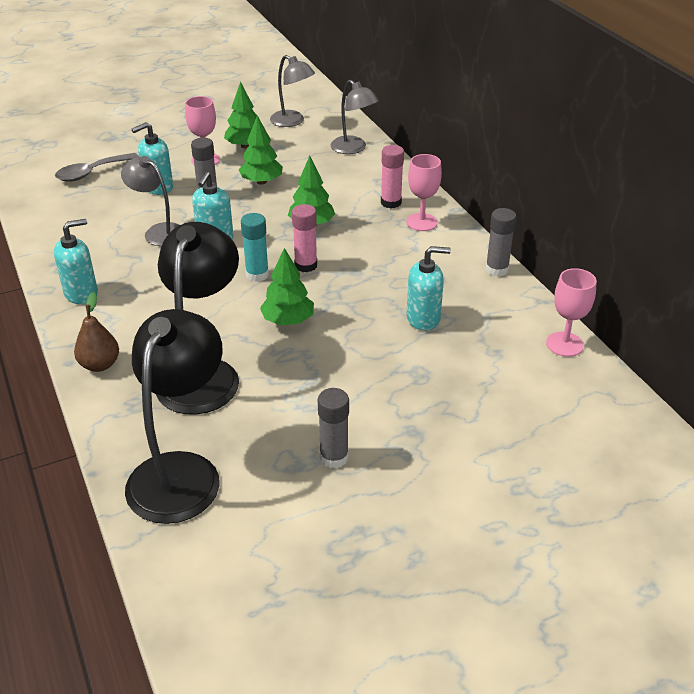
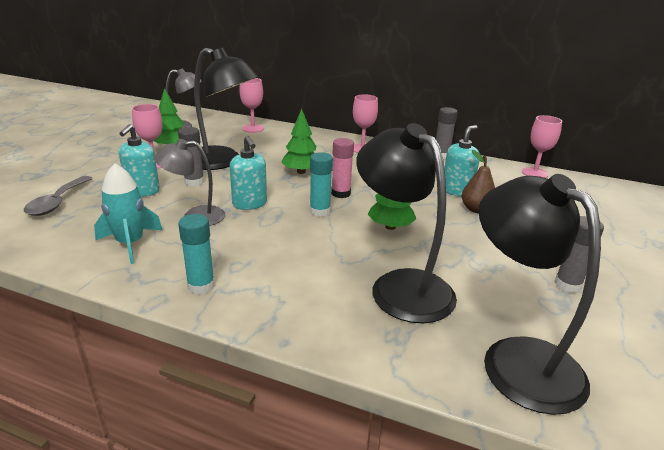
camera: 45 degrees left, 10 degrees down
turquoise soap dispenser [54,219,98,304] -> turquoise glue stick [178,214,215,294]
brown pear [74,292,119,372] -> brown pear moved to [462,150,495,213]
green tree [239,115,283,185] -> black lamp [194,48,258,170]
grey lamp [331,80,379,154] -> pink goblet [239,78,264,133]
pink glue stick [381,145,404,208] -> none
none -> turquoise rocket [94,163,163,264]

